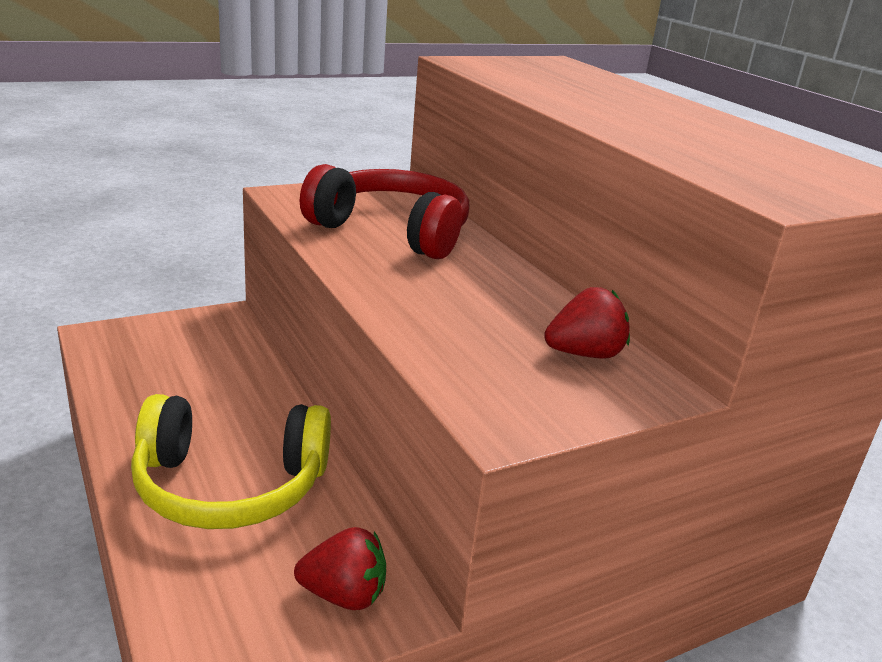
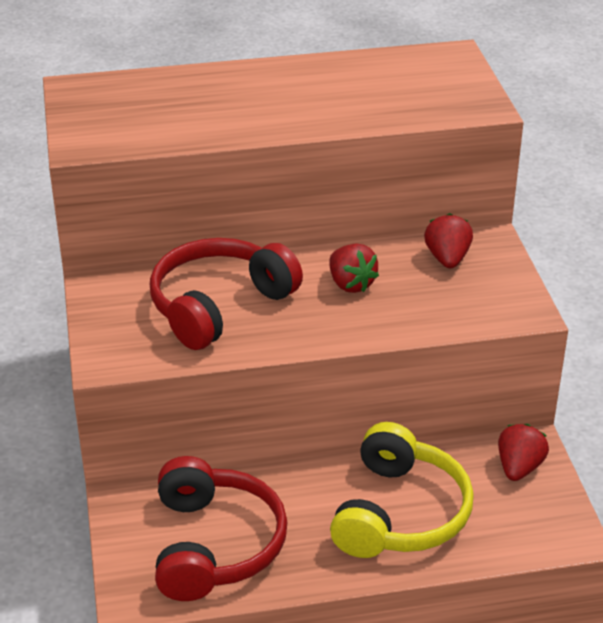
camera: 70 degrees left, 10 degrees up
none -> red headphones [155,456,288,601]
none -> red strawberry [330,244,379,293]

